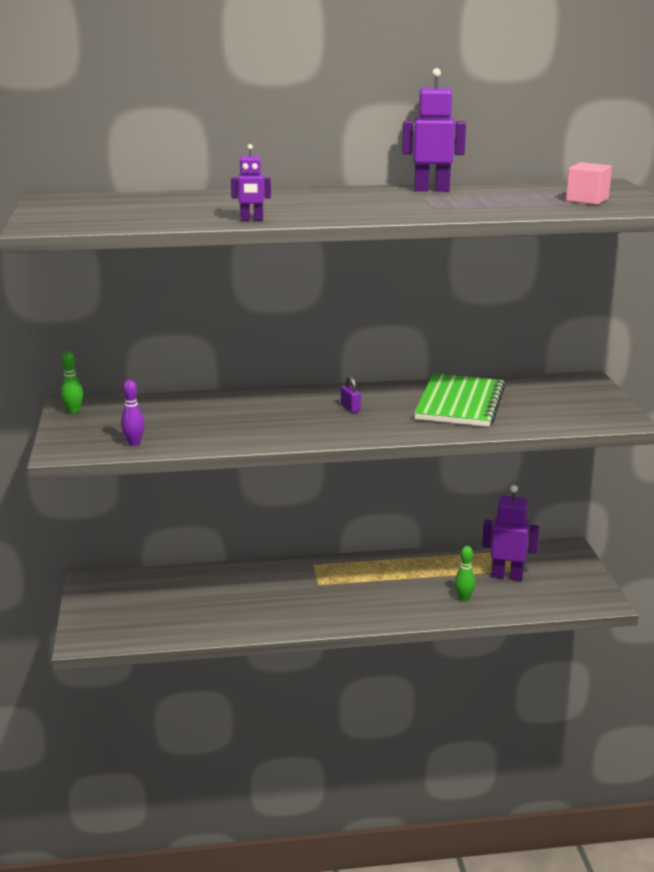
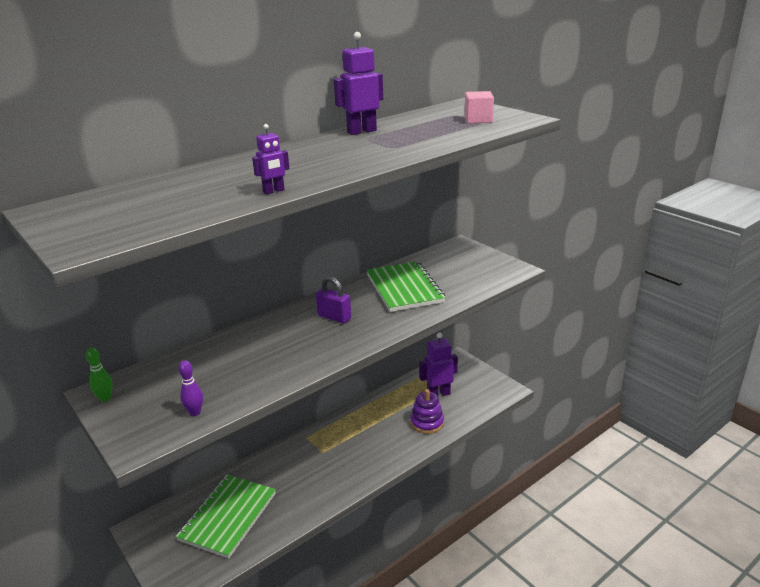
camera: 30 degrees left, 5 degrees up
purple padlock [341,376,361,413] -> purple padlock [316,276,351,323], size x1.65
green bowling pin [455,546,475,601] -> purple stacking toy [410,389,444,434]
none -> green notebook [175,474,276,558]

